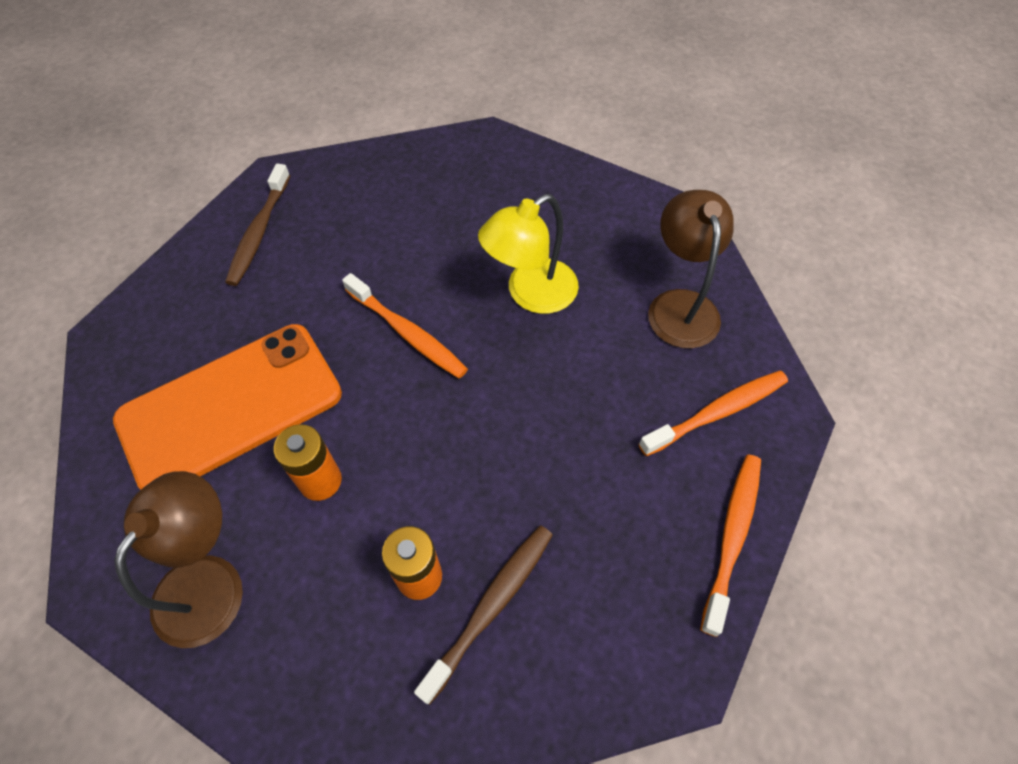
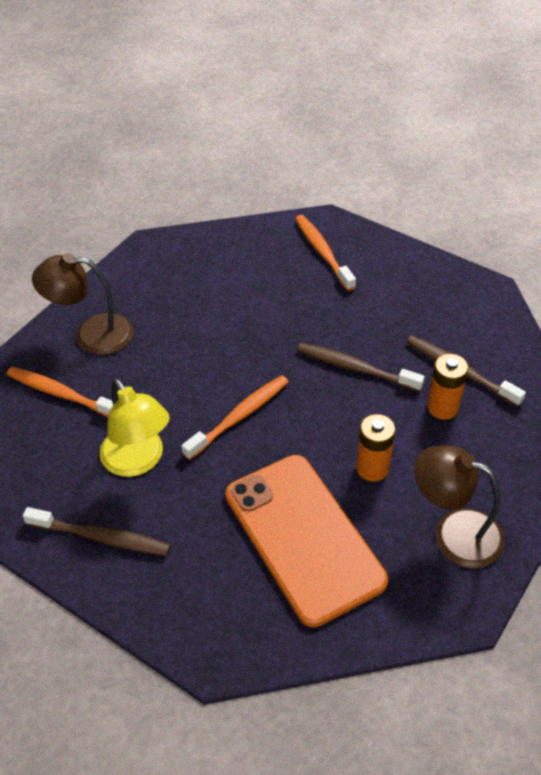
camera: 85 degrees left, 10 degrees down
yellow lamp [478,194,579,314] -> yellow lamp moved to [100,378,170,477]
brown lamp [648,190,734,348] -> brown lamp moved to [32,253,133,355]
orange toothbrush [700,454,761,637] -> orange toothbrush moved to [7,367,113,417]
none -> brown toothbrush [297,343,425,392]

